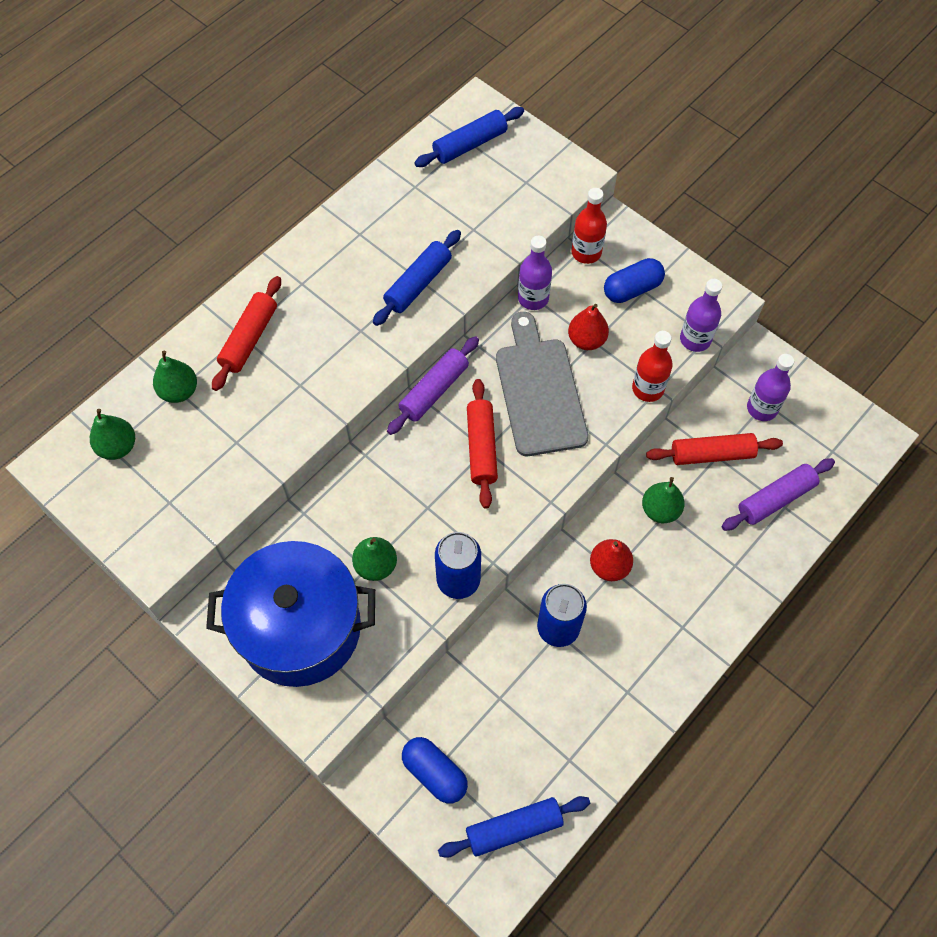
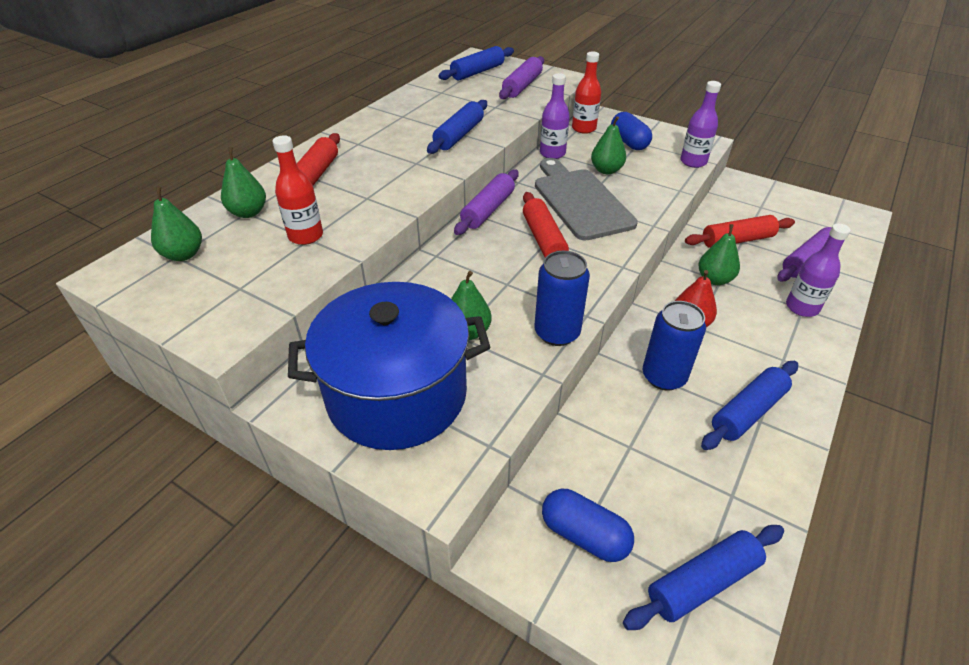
camera: 10 degrees left, 20 degrees down
red pear [568,304,609,350] -> green pear [591,116,626,174]
blue capsule [604,258,665,303] -> blue capsule turned 75 degrees counterclockwise [611,112,652,150]
red bottle [632,331,673,402] -> red bottle moved to [272,135,323,245]
purple bottle [747,354,794,421] -> purple bottle moved to [786,224,851,317]
none -> purple rolling pin [499,56,544,99]
none -> blue rolling pin [701,361,798,450]

